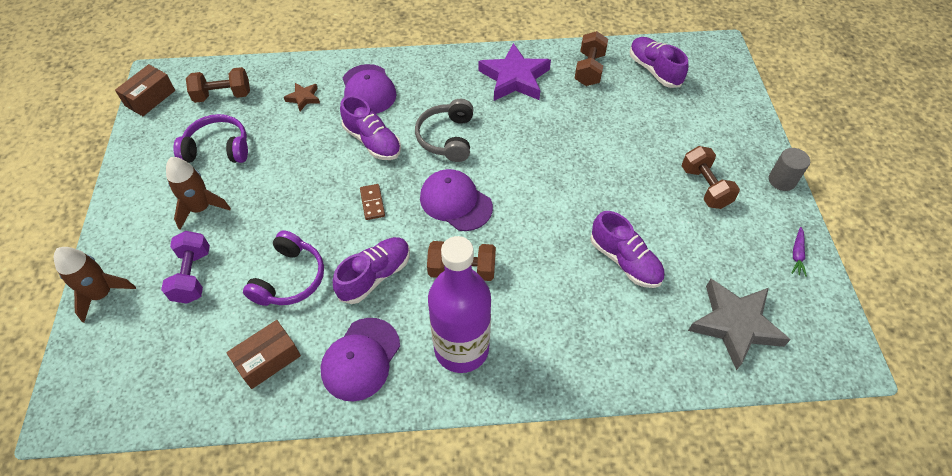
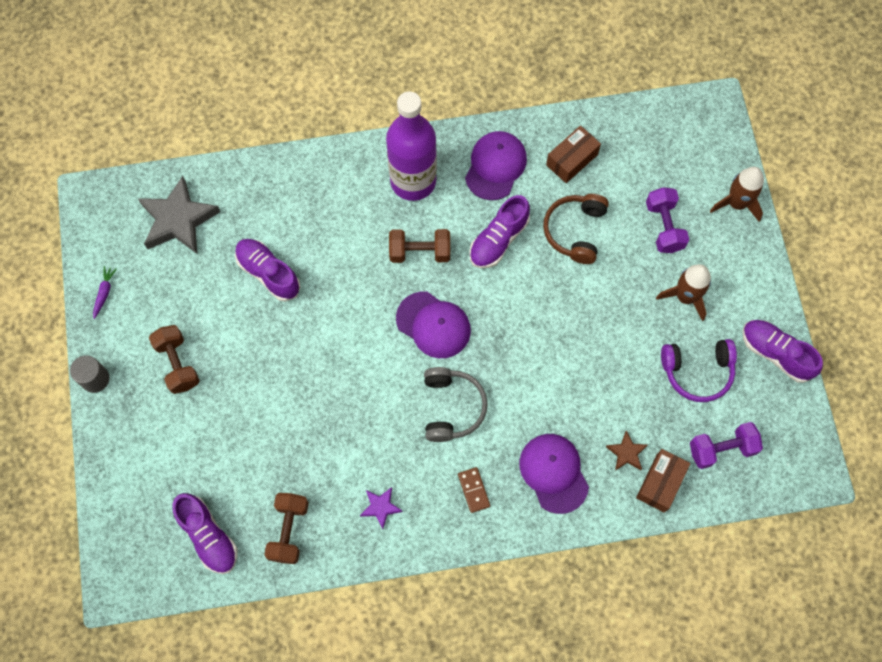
camera: 175 degrees right, 15 degrees up
brown box [115,64,175,116] -> brown box moved to [636,449,690,513]
brown dumbbell [186,67,250,103] -> purple dumbbell [690,422,763,469]
purple headphones [243,230,324,306] -> brown headphones [543,194,609,264]
purple shoe [340,95,401,160] -> purple shoe moved to [743,320,823,383]
brown domino [360,184,385,220] -> brown domino moved to [458,467,490,513]
purple star [478,43,551,101] -> purple star [360,487,403,529], size x0.48

